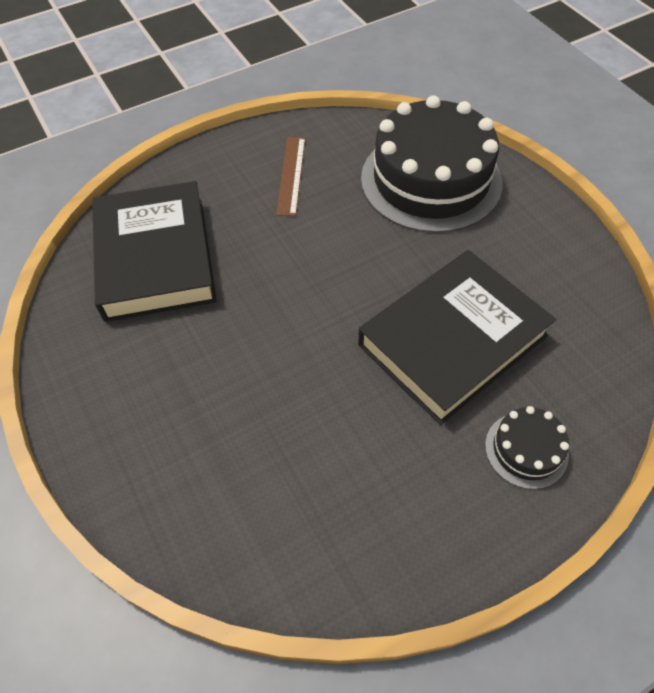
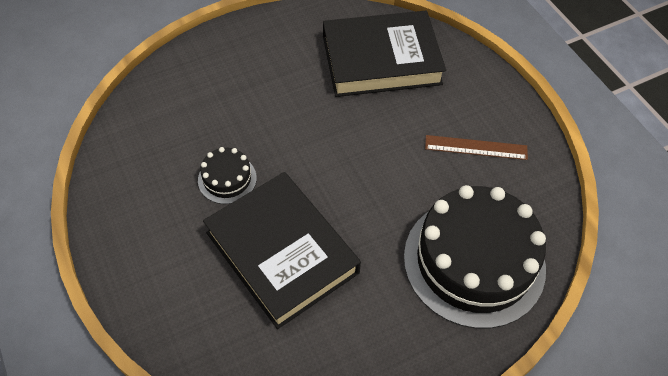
camera: 90 degrees right, 0 degrees up
black cake [485,406,569,489] -> black cake moved to [198,147,257,204]

